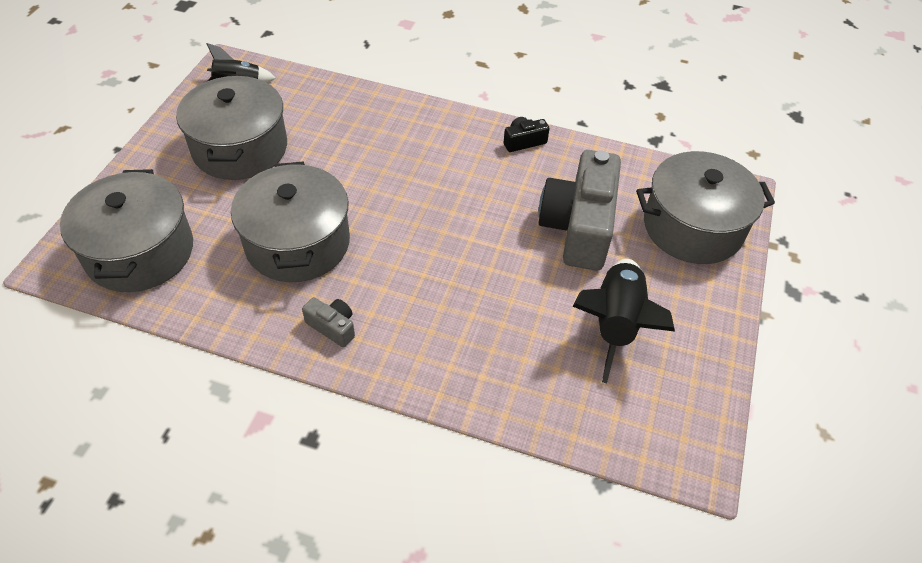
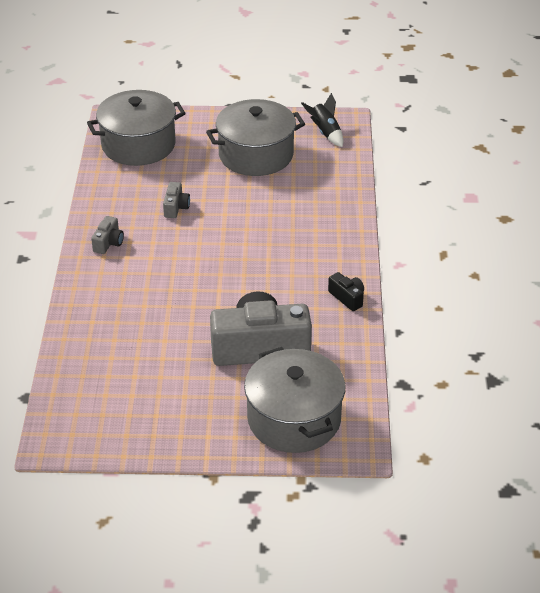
camera: 75 degrees right, 10 degrees down
grey pot [231,162,350,282] -> grey camera [163,182,190,218]
black rocket [573,259,675,383] -> none

